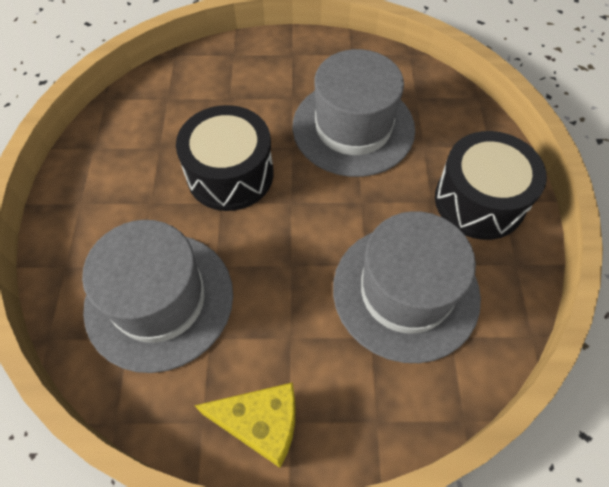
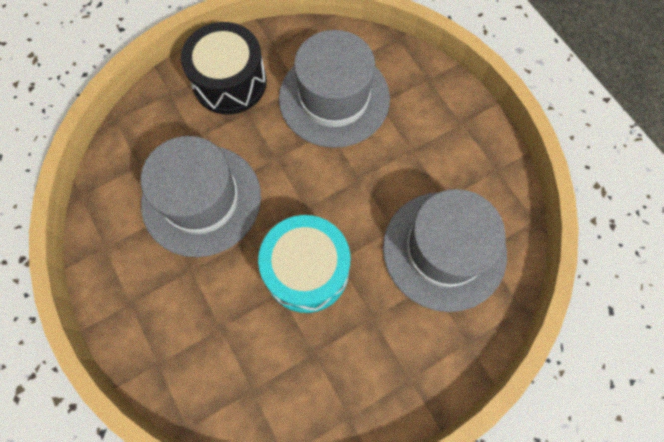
camera: 120 degrees left, 10 degrees up
black drum [176,105,274,211] -> turquoise drum [258,215,350,313]
yellow cheese [194,382,295,468] -> none

